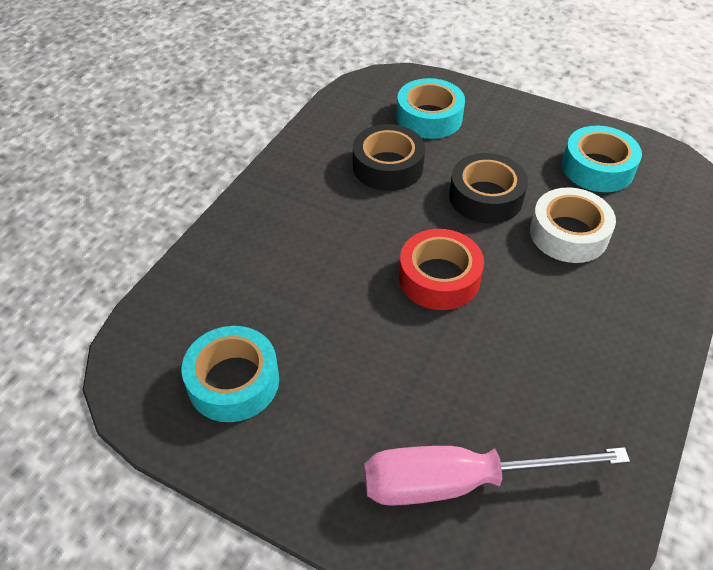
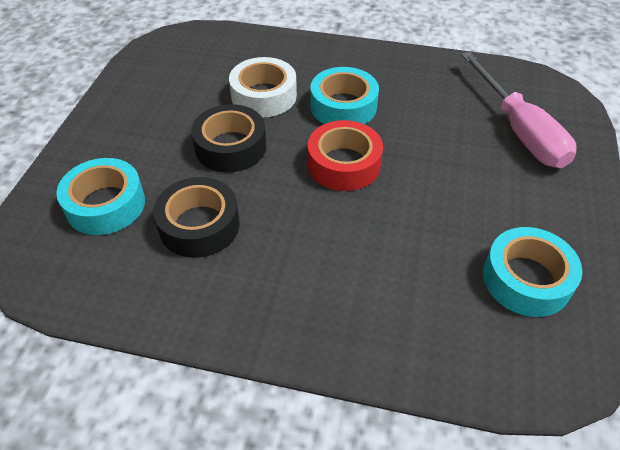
camera: 105 degrees left, 0 degrees up
turquoise tape [562,126,642,192] -> turquoise tape moved to [310,67,379,124]

